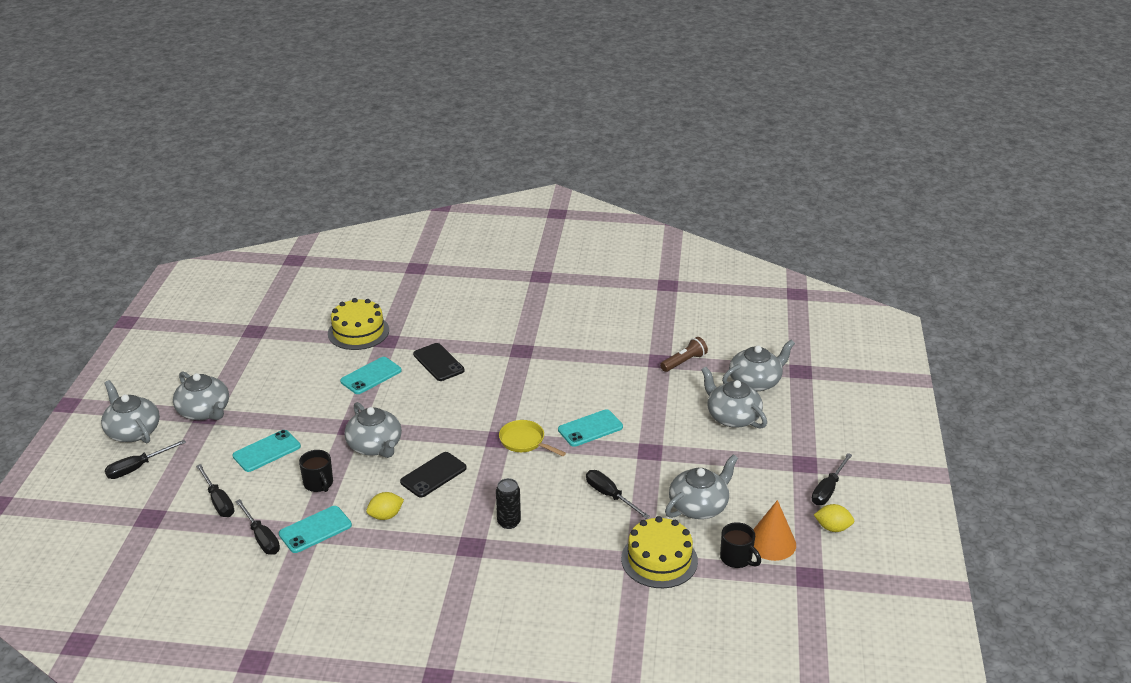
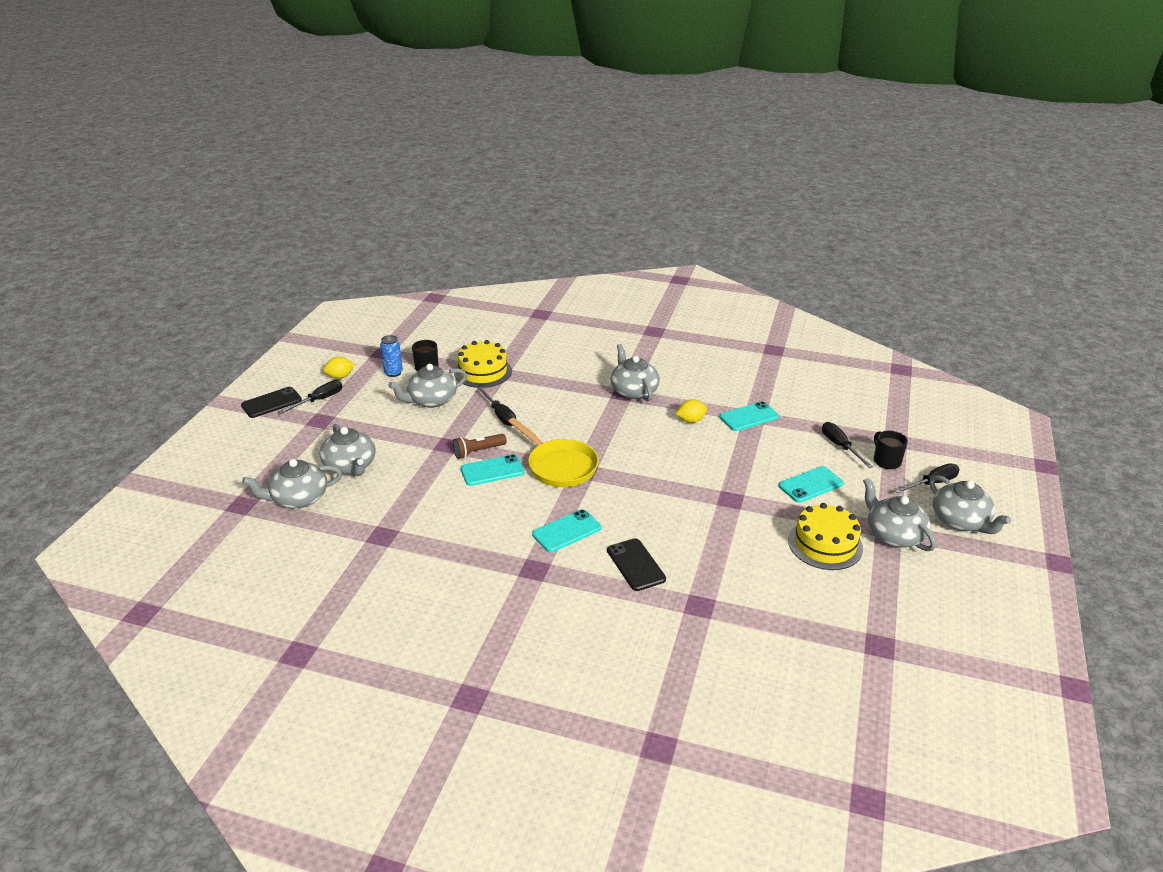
camera: 170 degrees left, 0 degrees up
black screwdriver [235,499,280,554] -> none
black mug [299,450,333,492] -> black mug moved to [874,431,908,469]
yellow cake [328,298,389,350] -> yellow cake moved to [788,503,863,570]
turquoise phone [340,357,402,394] -> turquoise phone moved to [532,509,601,552]
grey teapot [345,402,402,458] -> grey teapot moved to [611,344,660,401]
black phone [400,452,467,497] -> black phone moved to [241,387,302,418]
black can [496,478,521,529] -> none
yellow pan [499,420,566,456] -> yellow pan [508,418,599,487], size x1.59
brown flashlight [660,337,708,372] -> brown flashlight moved to [453,434,507,459]
orange cone [753,500,796,561] -> blue can [380,335,403,377]
yellow lemon [814,504,854,532] -> yellow lemon turned 45 degrees counterclockwise [323,357,355,379]

